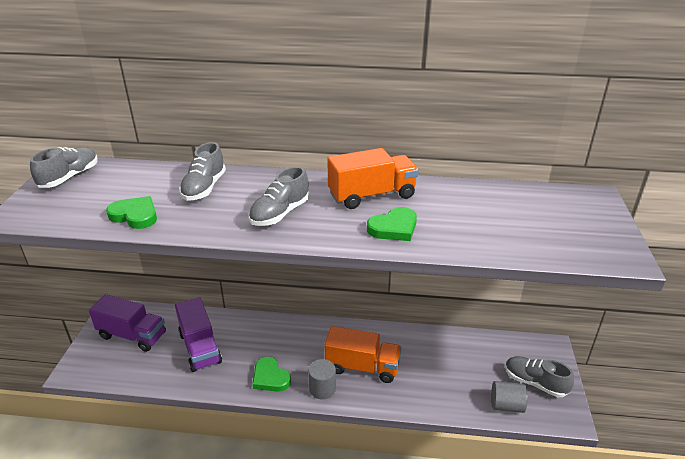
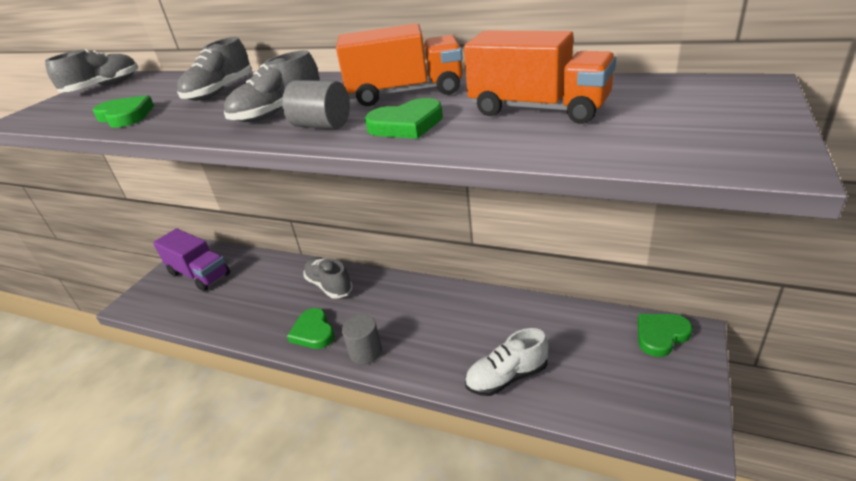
camera: 20 degrees right, 0 degrees up
purple truck [175,297,222,372] -> none
orange truck [325,326,401,383] -> orange truck moved to [464,31,616,124]
grey cylinder [491,381,528,413] -> grey cylinder moved to [282,80,350,129]
grey shoe [505,356,574,397] -> grey shoe moved to [303,257,353,299]
none -> white shoe [465,328,549,396]
none -> green heart [638,314,693,357]

